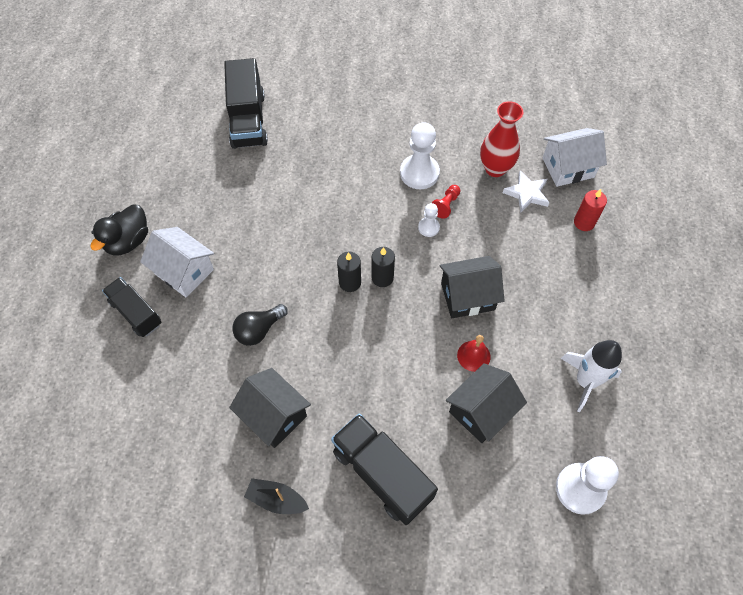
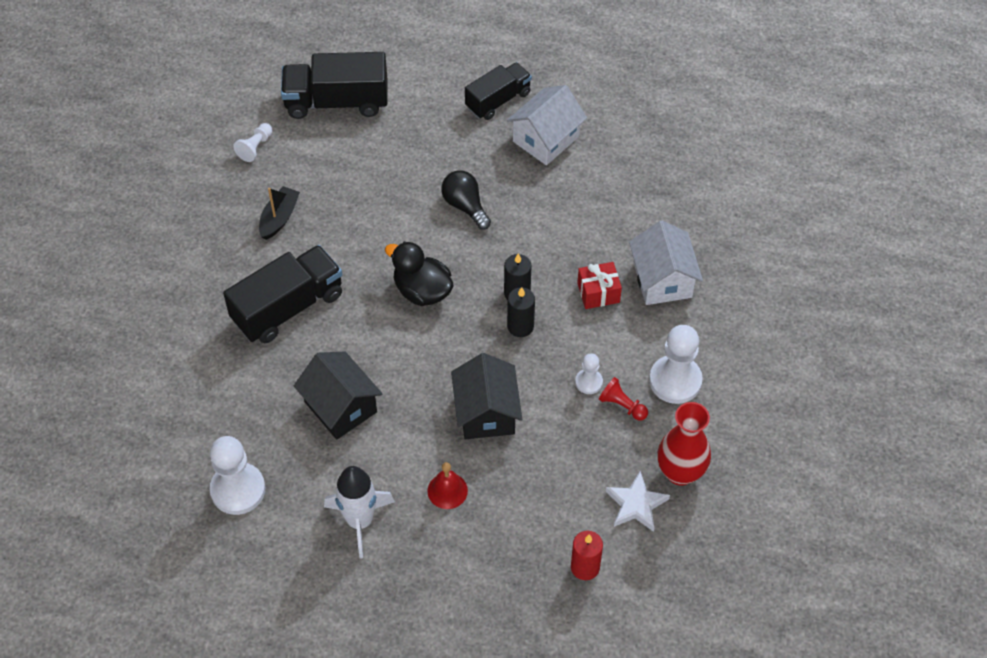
camera: 95 degrees right, 5 degrees down
black duck [90,204,148,256] -> black duck moved to [385,241,454,306]
black truck [224,58,268,149] -> black truck moved to [281,52,387,119]
black house [229,368,311,448] -> none
red bell [457,335,491,372] -> red bell moved to [427,462,468,509]
white house [543,128,607,187] -> white house moved to [629,221,703,305]
none -> white pawn [233,123,272,162]
none -> red gift [577,262,622,309]

